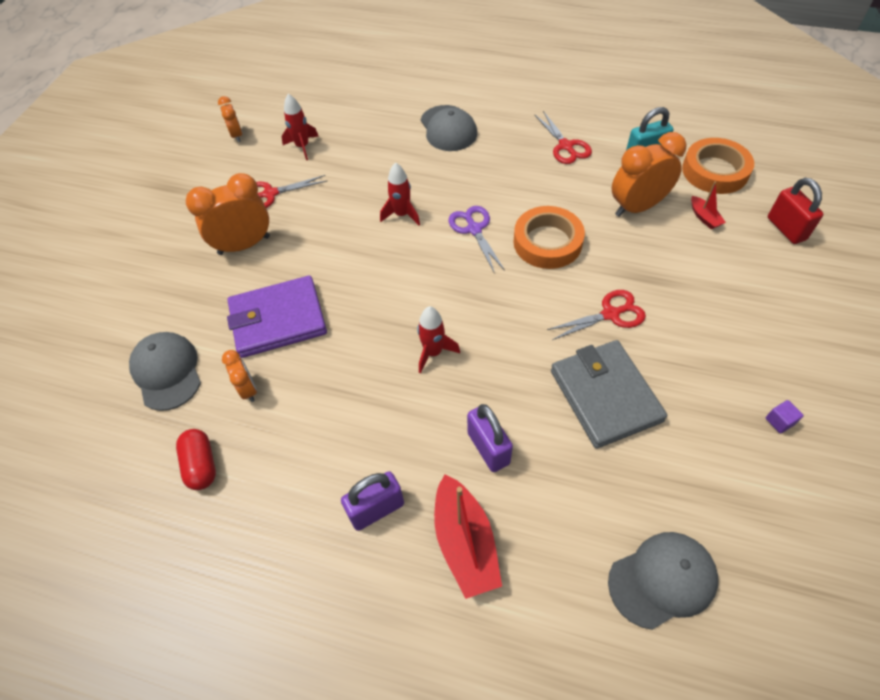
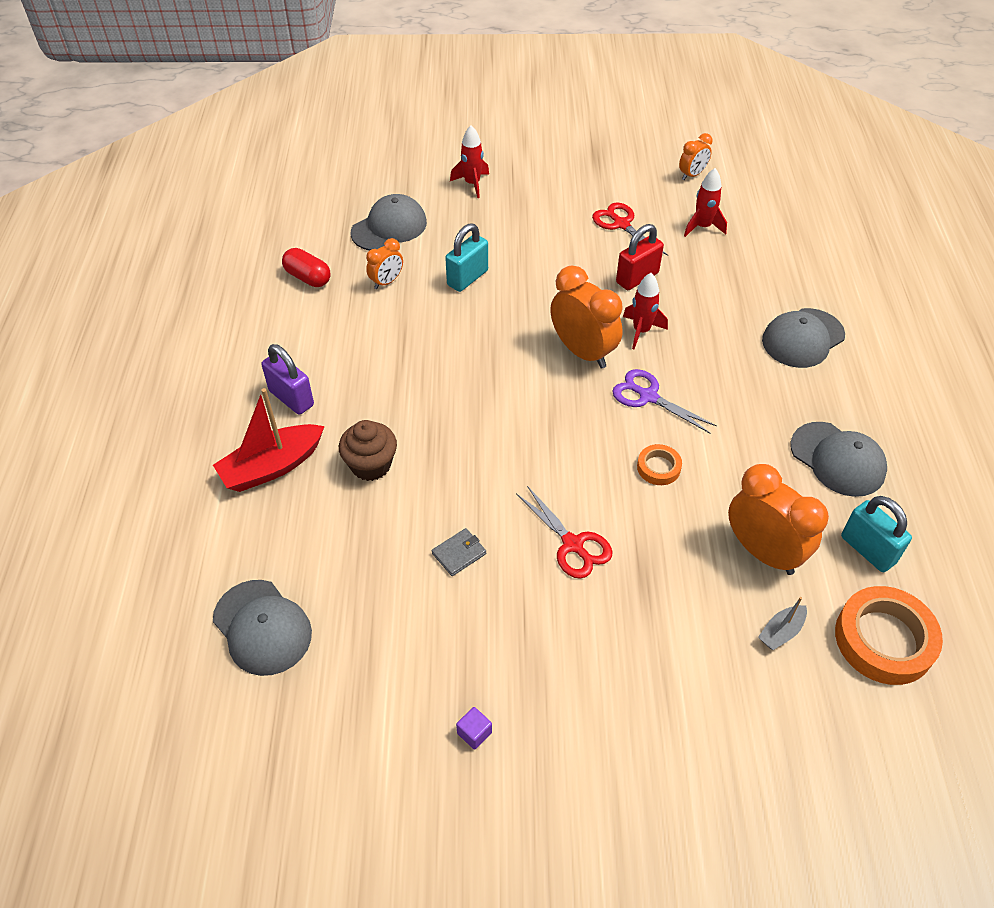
camera: 70 degrees right, 5 degrees down
red capsule [176,429,216,490] -> red capsule turned 75 degrees clockwise [282,248,330,287]
orange clock [186,173,270,255] -> orange clock moved to [550,266,623,369]
purple wallet [227,276,327,358] -> turquoise padlock [445,223,488,292]
red rocket [417,306,460,373] -> red rocket moved to [450,125,489,198]
purple scissors [448,206,505,274] -> purple scissors turned 105 degrees counterclockwise [612,369,717,433]
purple padlock [467,404,513,472] -> brown cupcake [339,420,397,481]
orange tape [513,206,585,269] -> orange tape [637,444,682,485], size x0.51
red scissors [535,111,592,164] -> grey cap [790,422,887,497]
grey wallet [551,340,667,449] -> grey wallet [432,528,486,576], size x0.40
red boat [691,182,726,229] -> grey boat [758,597,807,650]
red padlock [768,178,823,244] -> red padlock moved to [616,224,664,290]

